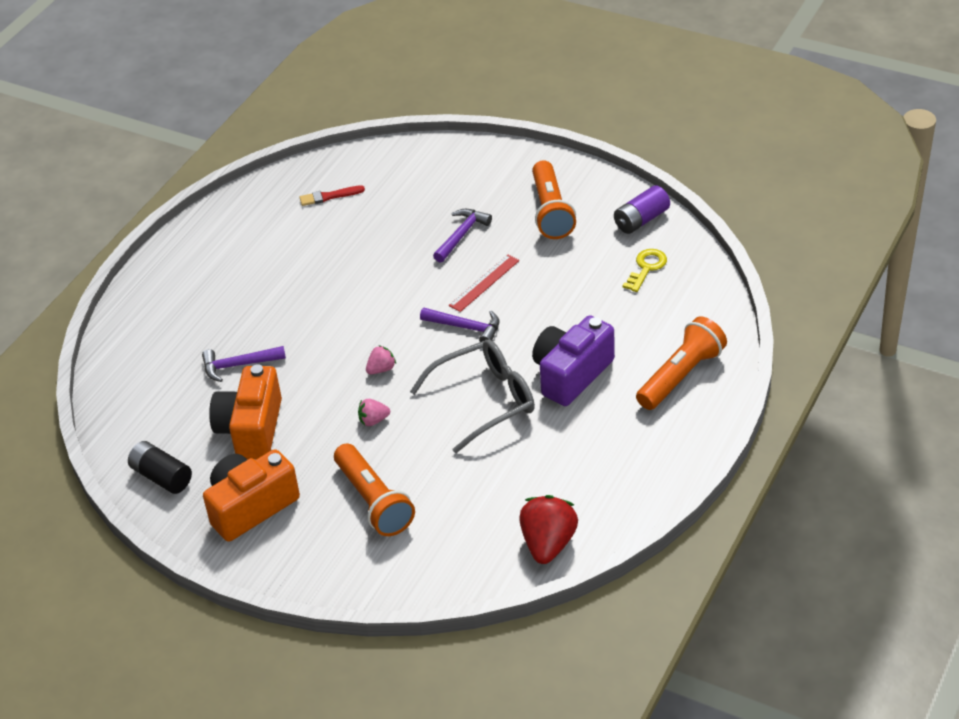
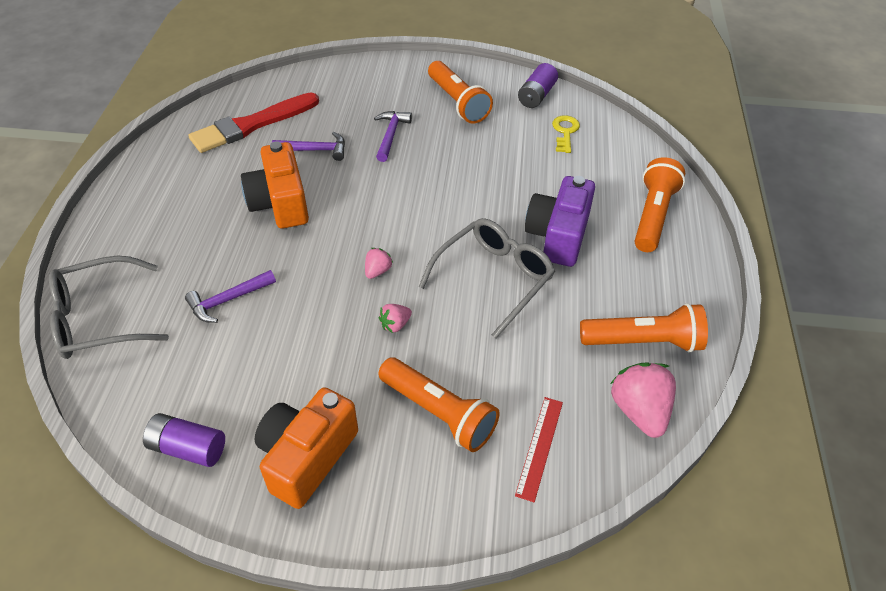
camera: 25 degrees left, 5 degrees up
black battery [128,441,192,494] -> purple battery [143,413,225,467]
orange camera [209,364,282,459] -> orange camera moved to [241,141,309,229]
red brush [300,185,365,206] -> red brush [188,92,319,153], size x2.22
purple hammer [420,308,499,342] -> purple hammer moved to [272,132,345,161]
red ruler [449,254,519,312] -> red ruler moved to [515,397,563,502]
red strawberry [519,495,578,564] -> pink strawberry [610,363,676,438]
none -> grey glasses [49,255,169,359]
none -> orange flashlight [580,303,708,353]

